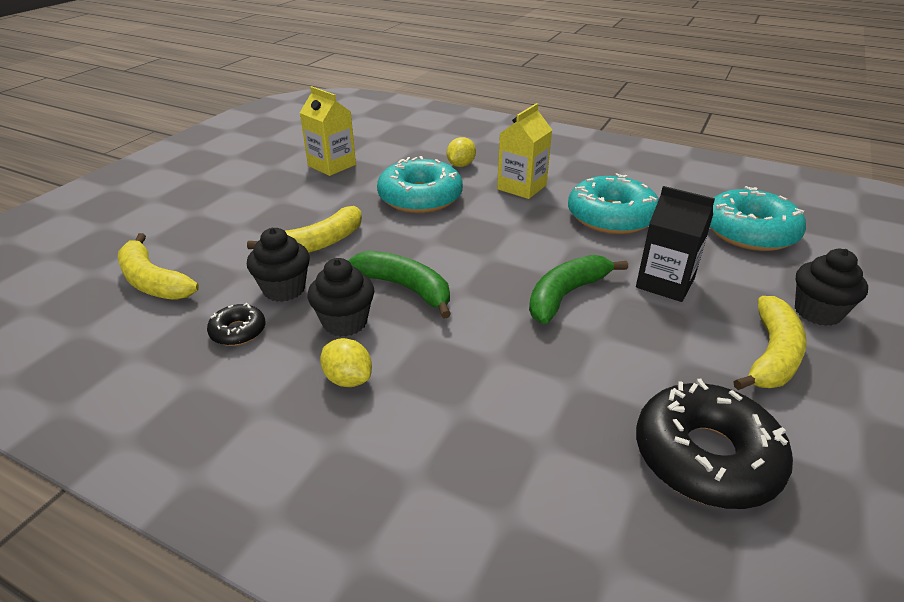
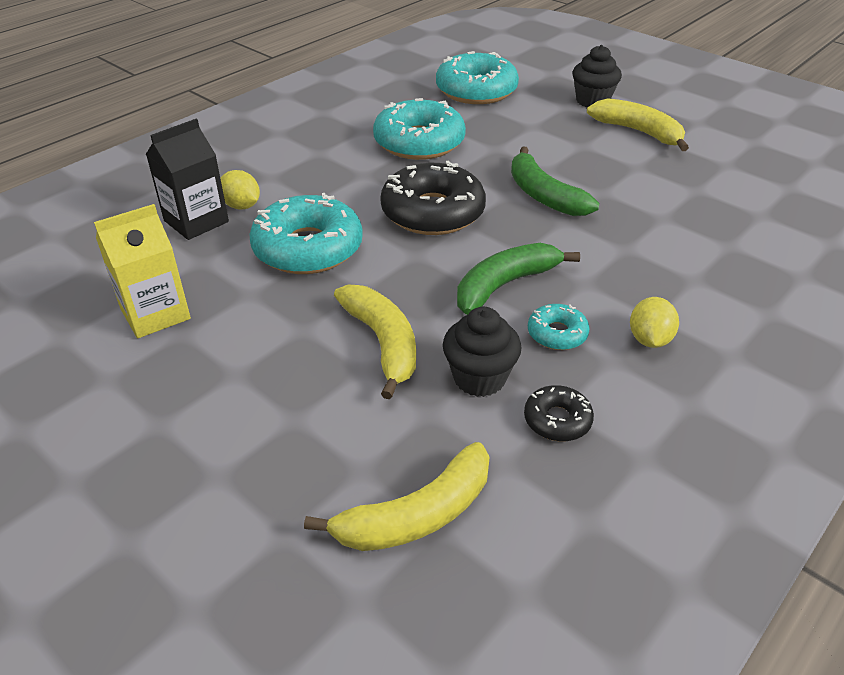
camera: 75 degrees left, 5 degrees up
black cupcake [308,258,374,337] -> turquoise donut [528,304,590,350]
yellow lemon [320,338,372,387] -> yellow lemon turned 45 degrees counterclockwise [630,297,679,348]
yellow carton [497,103,552,199] -> none
black carton [636,186,715,302] -> black carton moved to [146,119,229,240]
black donut [636,379,793,509] -> black donut moved to [380,161,486,235]

